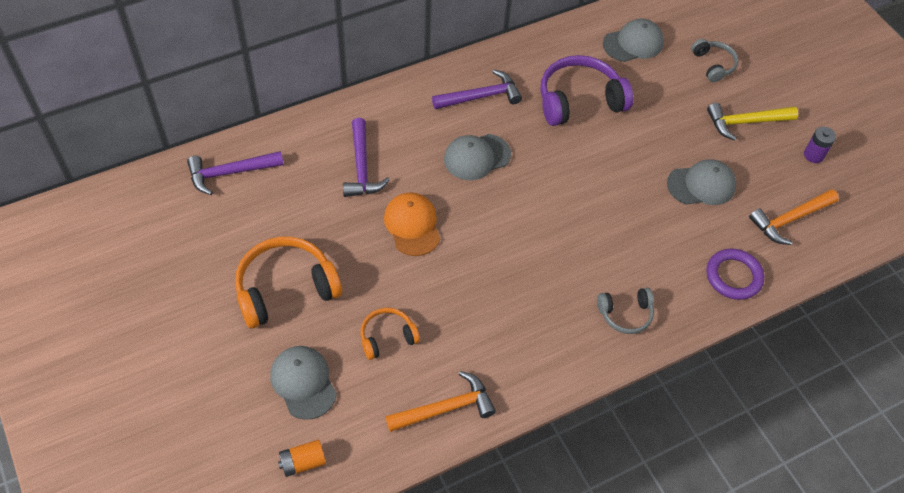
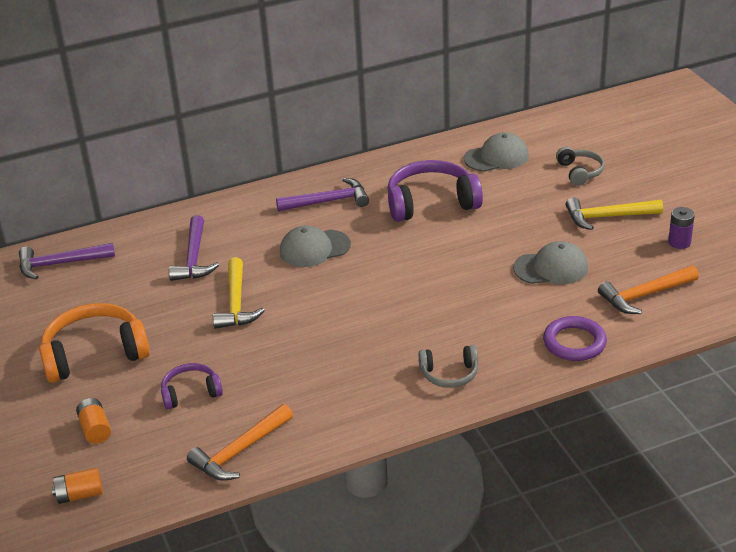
camera: 10 degrees right, 20 degrees down
grey cap [270,346,337,420] -> orange battery [76,398,111,444]
orange headphones [361,308,420,360] -> purple headphones [161,363,223,409]
orange cap [384,192,440,256] -> yellow hammer [213,257,265,329]
orange hammer [386,371,496,432] -> orange hammer turned 150 degrees clockwise [187,404,293,481]

